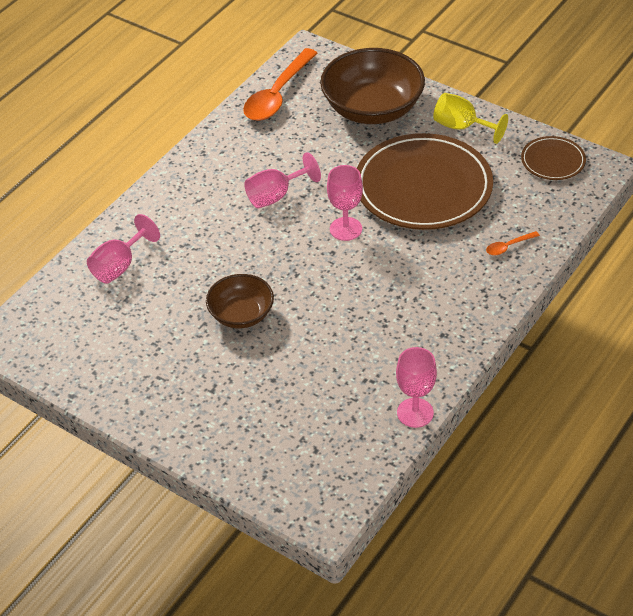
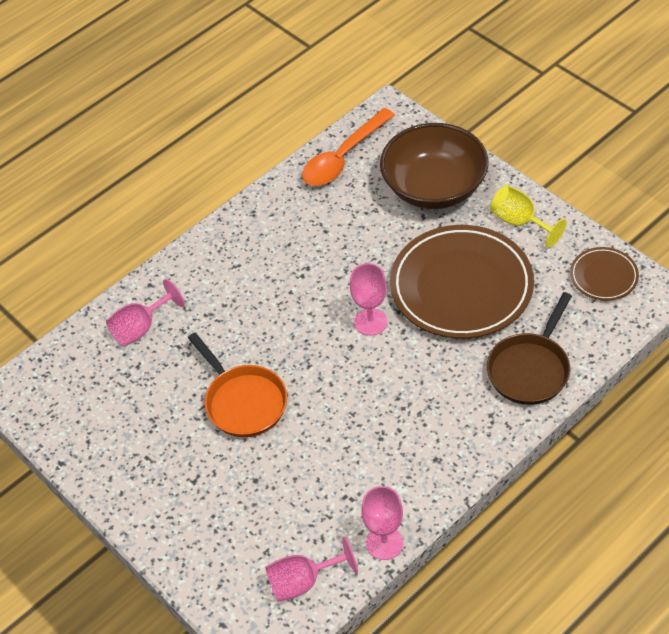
camera: 15 degrees right, 5 degrees up
brown bowl [206,274,274,328] -> orange pan [188,333,287,437]
pink goblet [244,152,321,208] -> pink goblet moved to [265,537,358,602]
orange spoon [486,231,540,255] -> brown pan [487,292,572,405]

